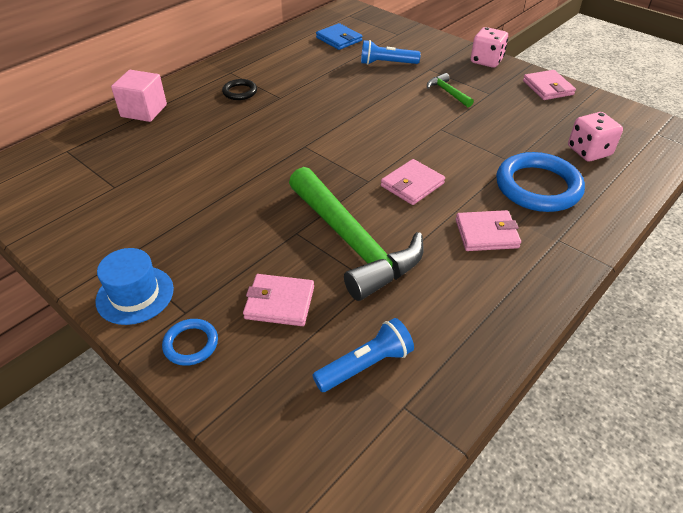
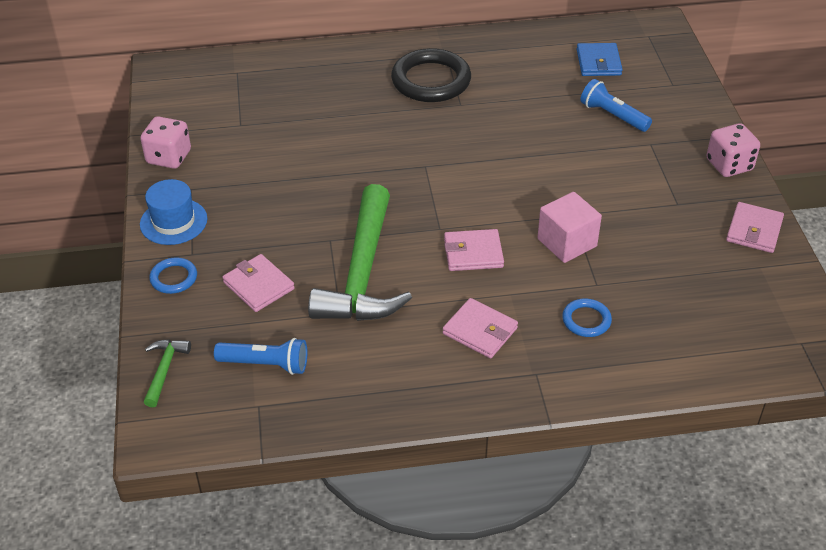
camera: 40 degrees right, 0 degrees up
pink cube [111,70,167,122] -> pink cube moved to [537,192,602,263]
black ring [222,79,257,100] -> black ring [391,48,471,102], size x2.02
green hammer [427,73,474,107] -> green hammer moved to [144,340,191,407]
blue ring [496,152,585,212] -> blue ring [562,299,612,337], size x0.50
pink dice [568,112,623,161] -> pink dice moved to [140,116,191,169]

